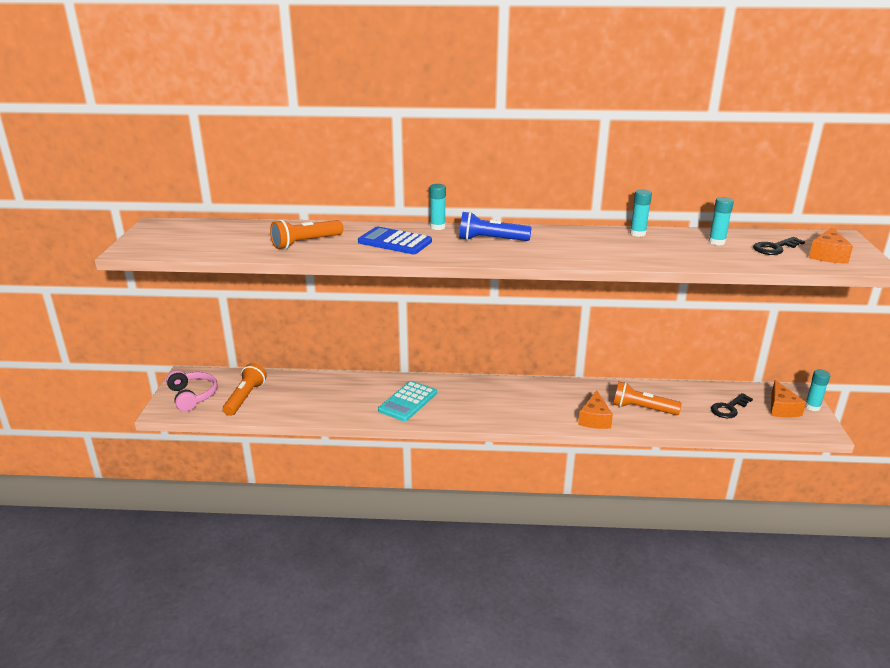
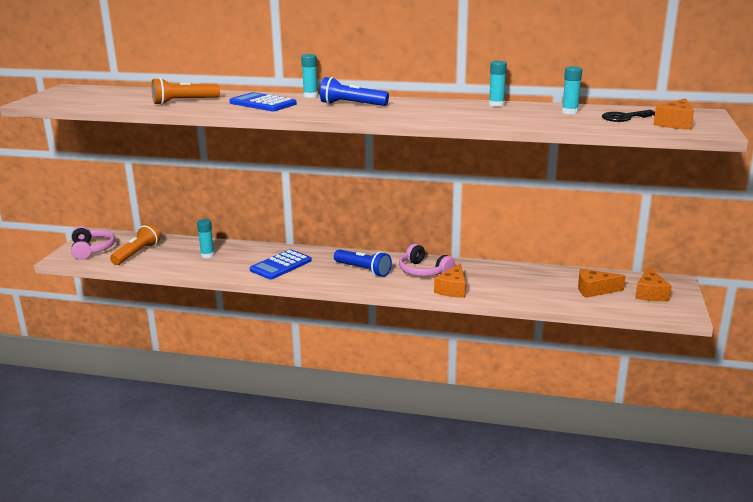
camera: 10 degrees right, 5 degrees down
turquoise calculator [378,381,437,422] -> blue calculator [250,249,312,280]
orange flashlight [613,382,682,415] -> none
black key [711,393,753,418] -> orange cheese [578,269,625,298]
turquoise glue stick [805,369,830,411] -> turquoise glue stick moved to [197,219,215,258]
none -> blue flashlight [334,249,392,277]
none -> pink headphones [399,244,455,276]

